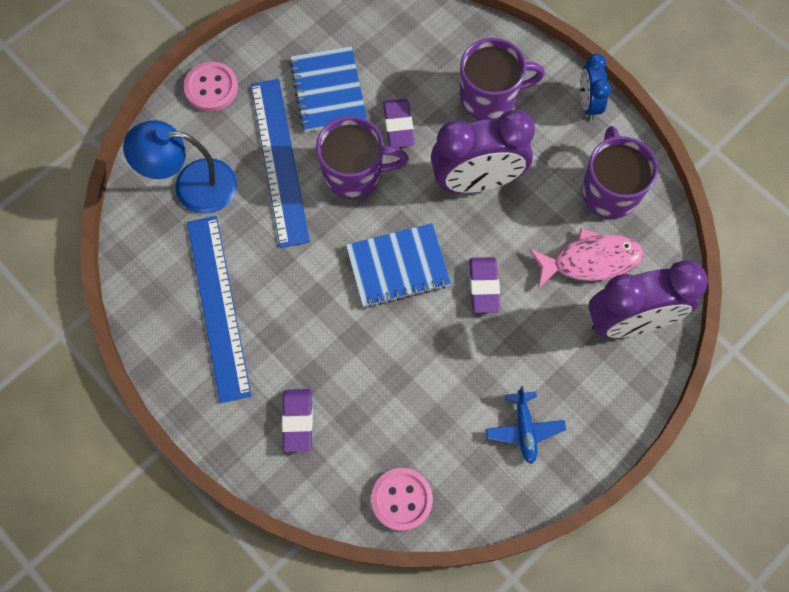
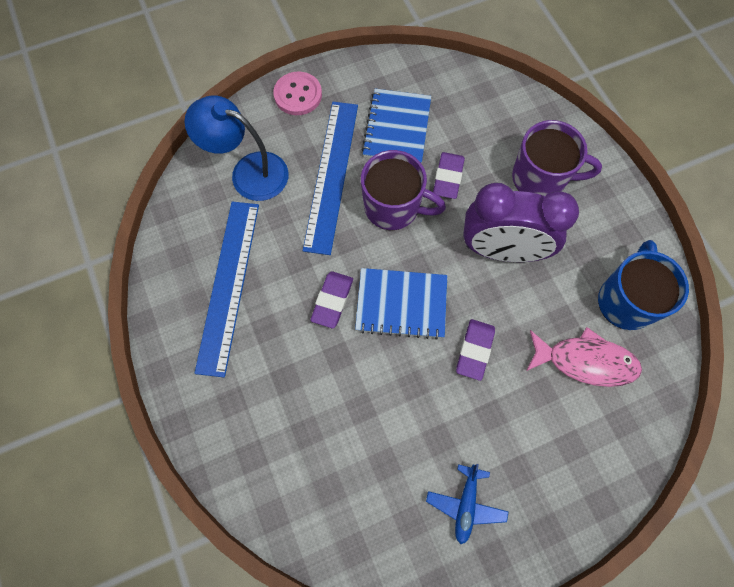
camera: 20 degrees right, 0 degrees up
purple eraser [282,389,313,452] -> purple eraser moved to [310,271,353,328]
pink button [371,468,433,531] -> none
blue clock [580,54,611,120] -> none
purple mug [582,126,658,219] -> blue mug [598,240,689,330]
purple clock [588,260,708,338] -> none

